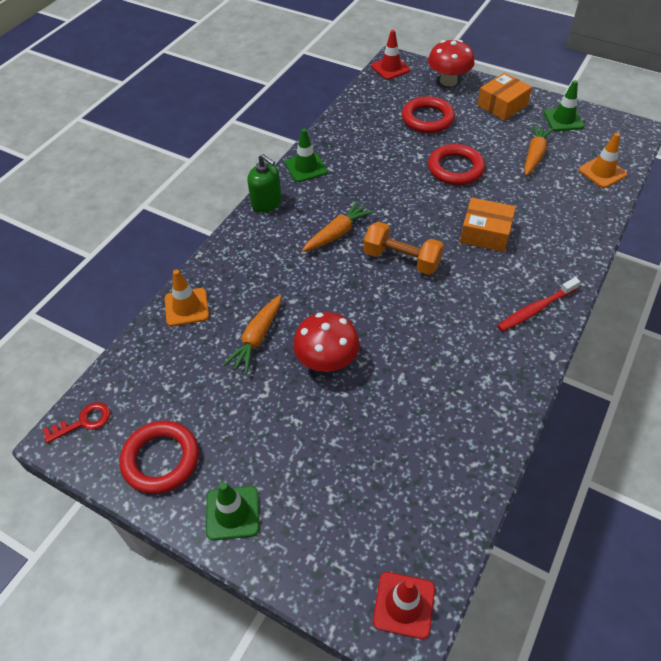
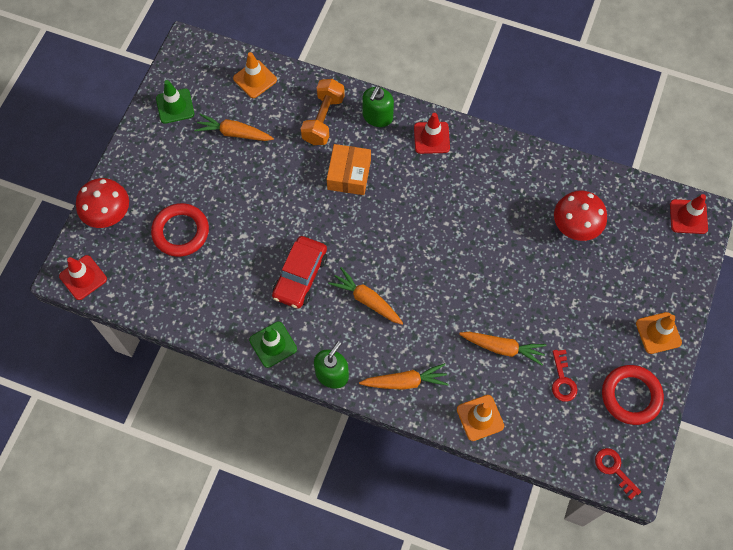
camera: 100 degrees left, 15 degrees up
green traffic cone [206,482,259,541] -> orange traffic cone [636,312,682,354]
red mushroom [293,312,360,372] -> red mushroom moved to [554,191,607,241]
orange dumbbell [364,222,444,275] -> orange dumbbell moved to [301,79,345,145]
red ring [428,144,485,185] -> none
orange box [477,73,532,121] -> none
red toothbrush [497,277,581,332] -> red traffic cone [414,113,450,154]
none -> red car [272,236,327,309]
none -> orange carrot [359,363,448,390]
none -> green soap dispenser [362,86,394,127]
none -> red key [552,350,578,402]

